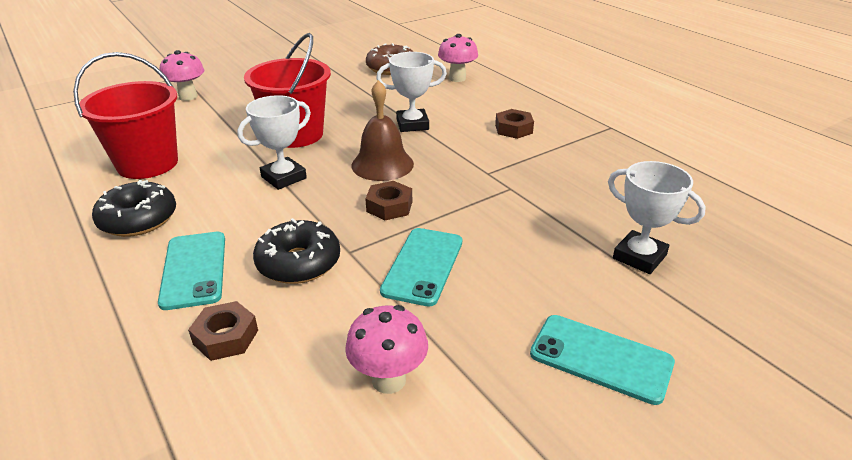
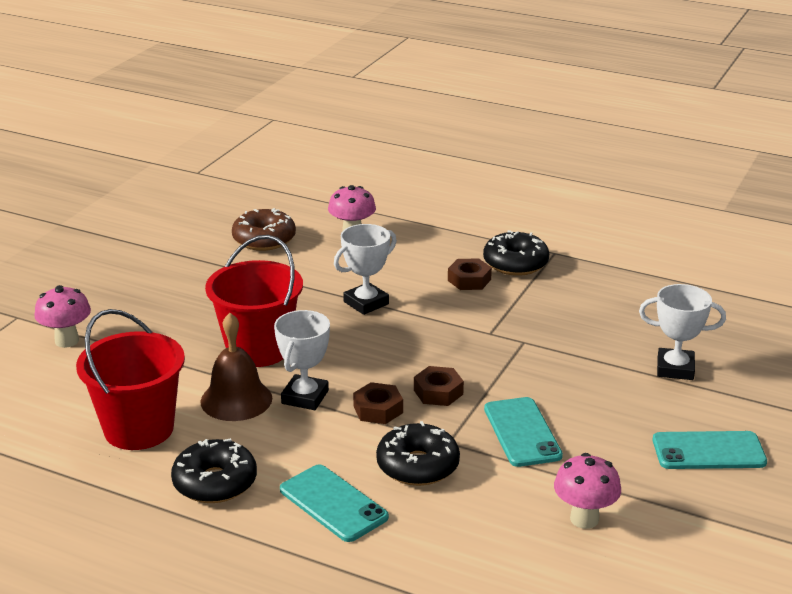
camera: 30 degrees left, 5 degrees down
brown nut [188,301,258,361] -> brown nut moved to [353,382,403,424]
brown bell [352,80,414,181] -> brown bell moved to [200,313,272,421]
none -> black donut [483,230,549,276]

